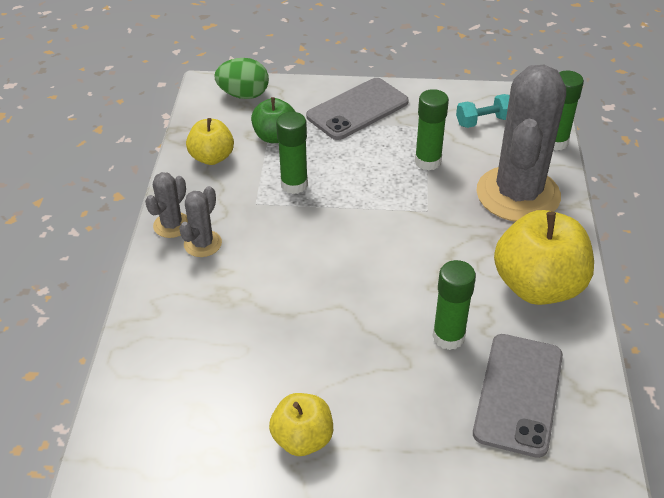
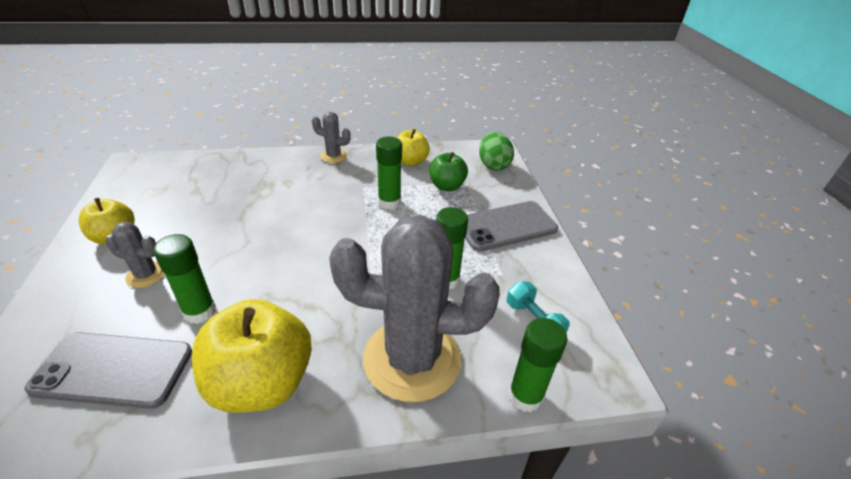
camera: 75 degrees right, 5 degrees down
grey cactus [179,186,222,257] -> grey cactus moved to [105,222,165,288]
grey phone [306,78,409,140] -> grey phone turned 60 degrees counterclockwise [465,201,558,252]

